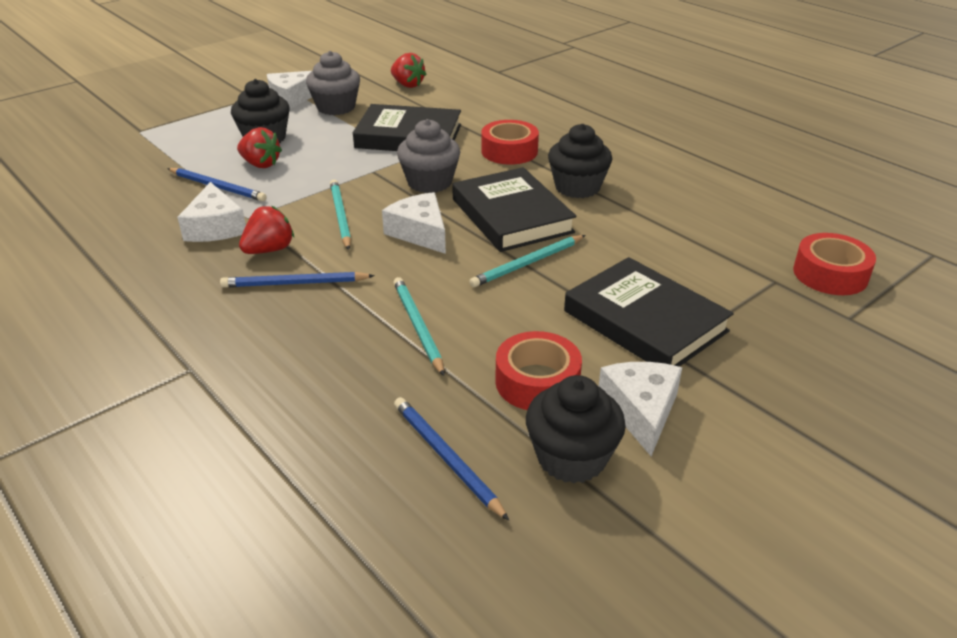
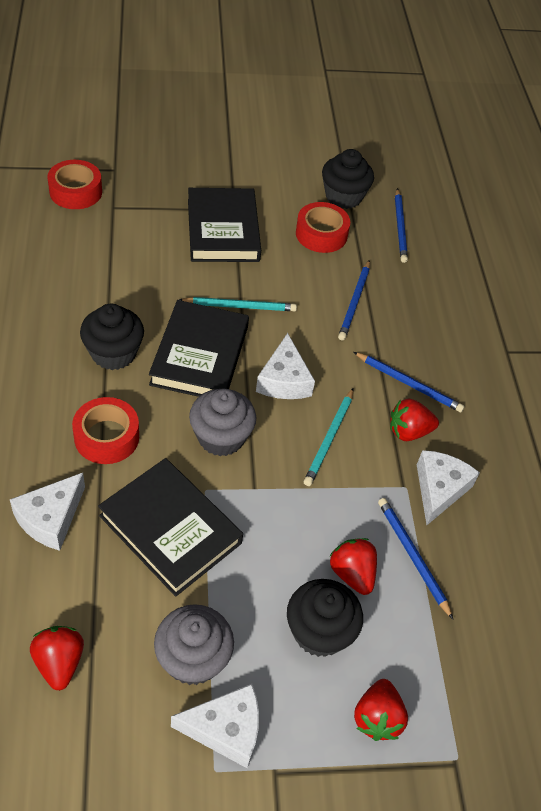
camera: 150 degrees left, 15 degrees up
turquoise pencil [393,277,444,376] -> blue pencil [338,260,370,341]
white cheese [599,362,682,456] -> white cheese moved to [10,473,85,551]
none -> red strawberry [354,679,408,741]

